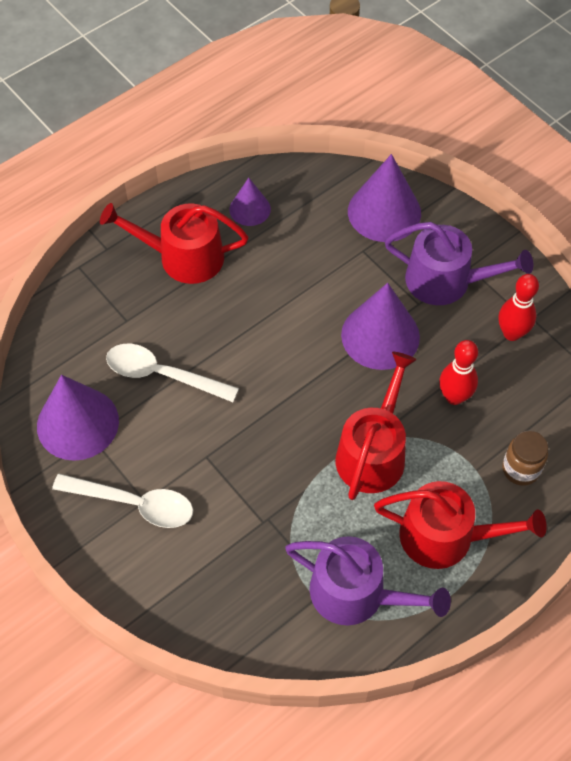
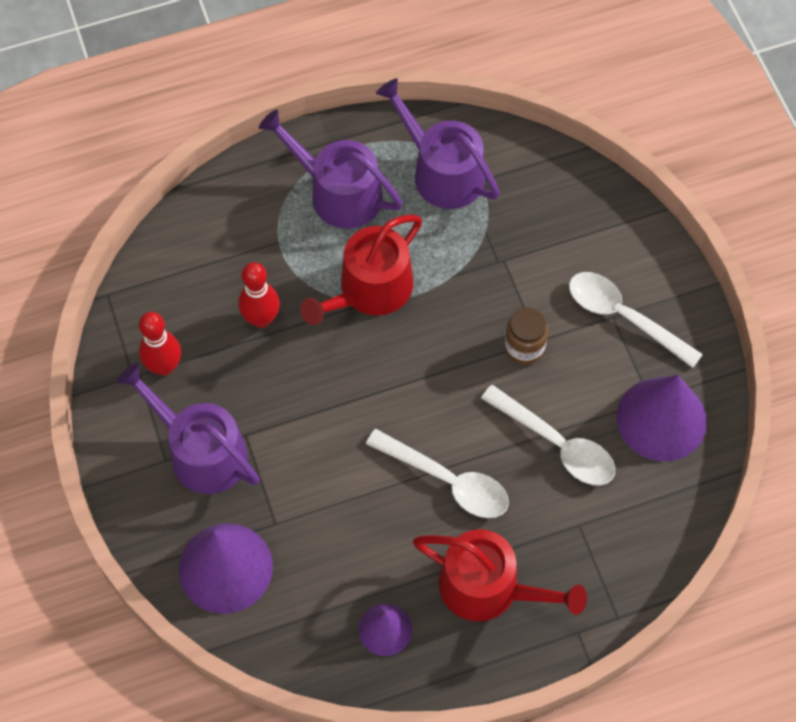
camera: 160 degrees left, 5 degrees up
purple cone [341,283,420,370] -> none
red watering can [374,481,547,569] -> purple watering can [259,110,403,229]
brown jar [502,431,548,486] -> brown jar moved to [504,307,548,365]
none -> white spoon [366,429,509,518]

